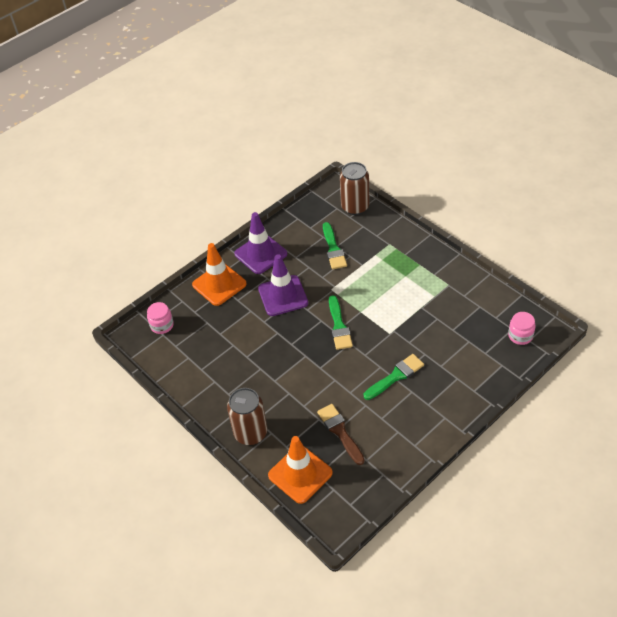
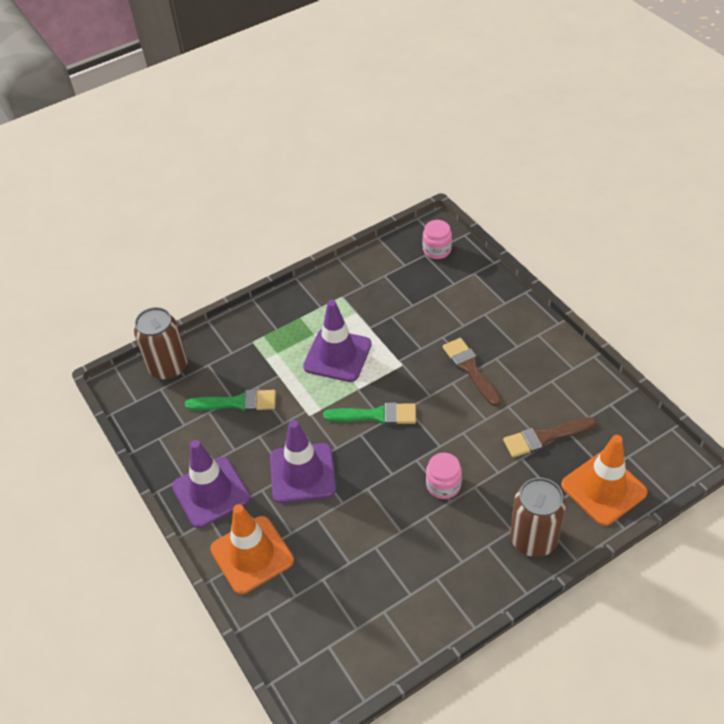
camera: 80 degrees left, 0 degrees up
pink jar [147,302,174,334] -> pink jar moved to [426,453,462,499]
green brush [364,354,424,400] -> brown brush [443,338,501,406]
none -> purple traffic cone [303,300,371,382]

